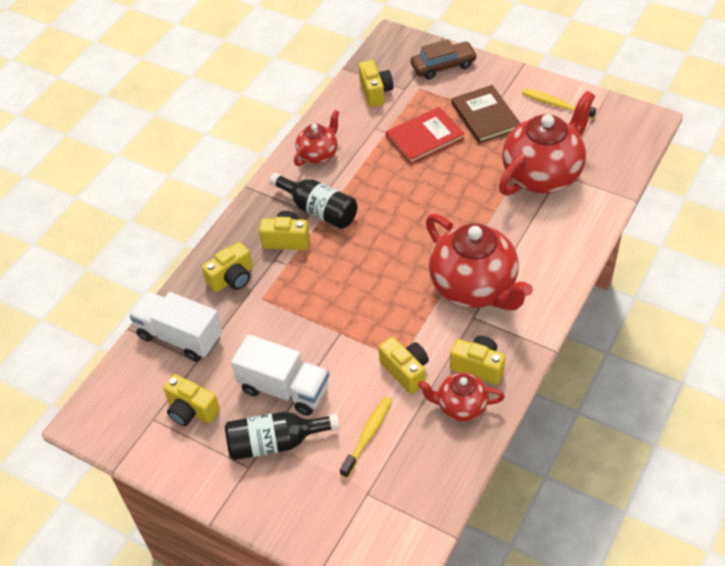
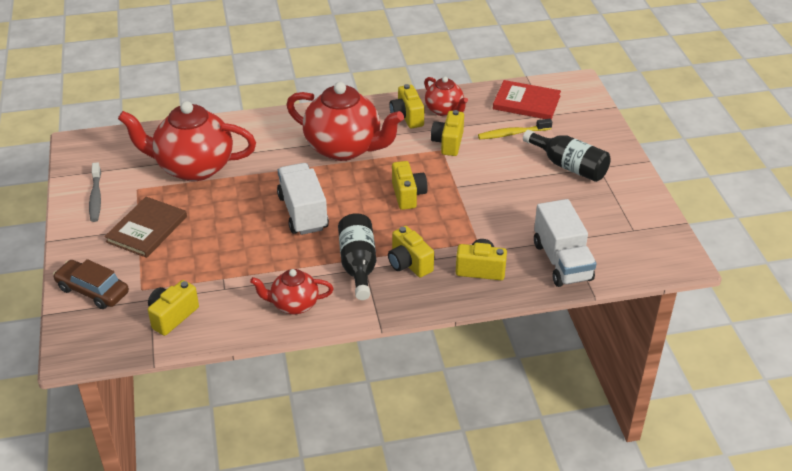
camera: 135 degrees left, 10 degrees down
yellow camera [163,374,220,426] -> yellow camera moved to [392,161,428,210]
white truck [231,334,329,416] -> white truck moved to [277,163,329,235]
red book [386,107,465,164] -> red book moved to [493,80,561,120]
red teapot [426,214,533,310] -> red teapot turned 105 degrees clockwise [286,82,404,161]
yellow toothbrush [522,89,596,119] -> grey toothbrush [89,162,101,222]

